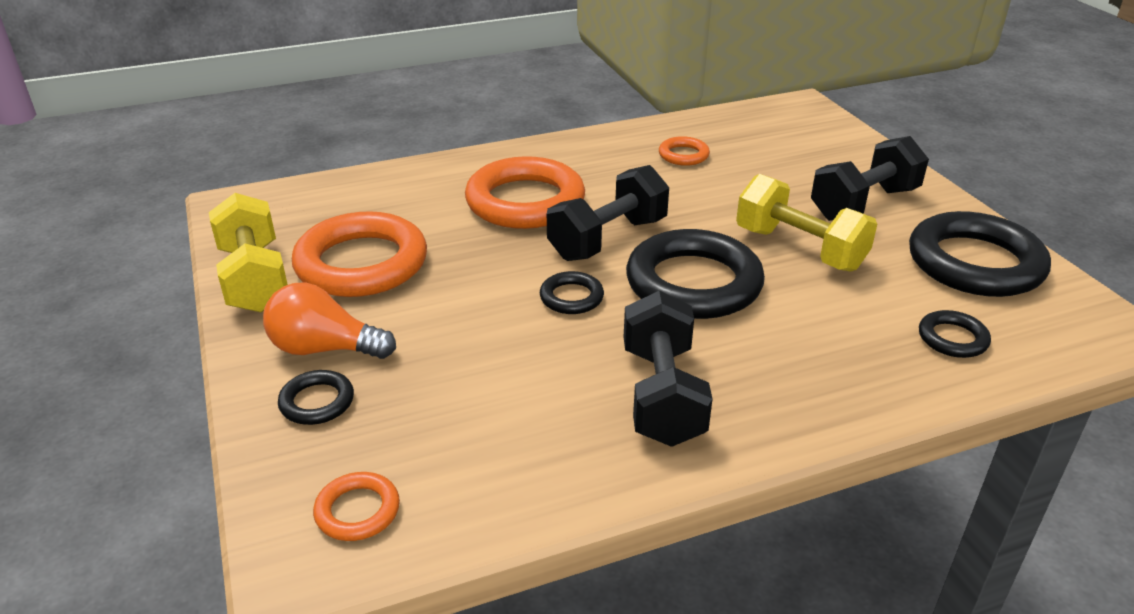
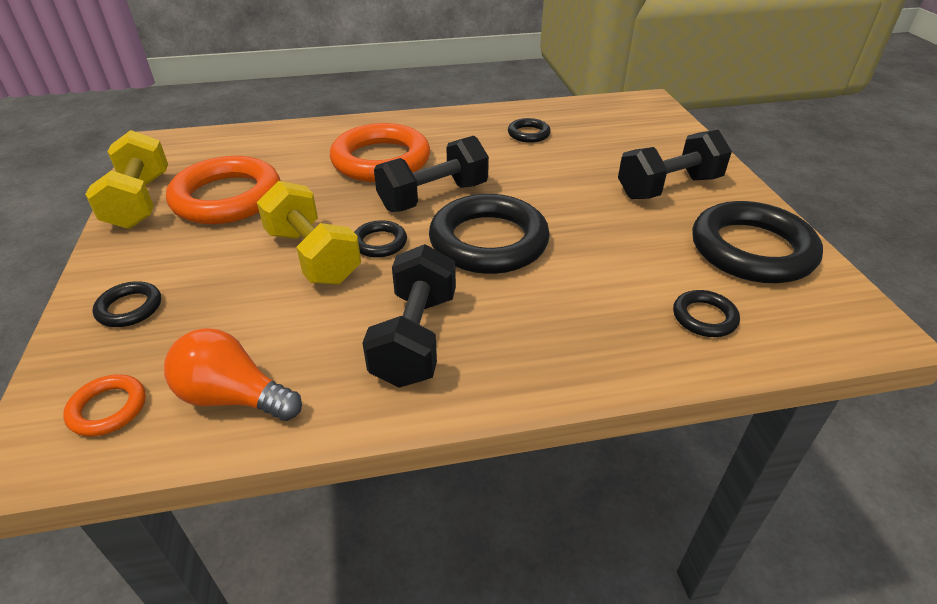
camera: 10 degrees right, 5 degrees up
orange light bulb [263,283,396,359] -> orange light bulb moved to [164,328,302,421]
orange ring [659,136,710,166] -> black ring [508,118,551,143]
yellow dumbbell [736,174,877,272] -> yellow dumbbell moved to [257,181,361,285]

